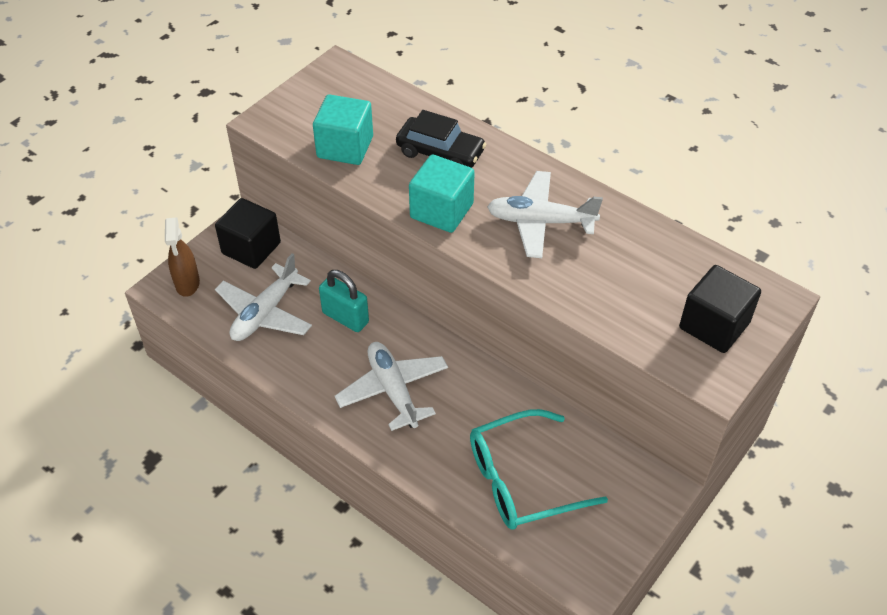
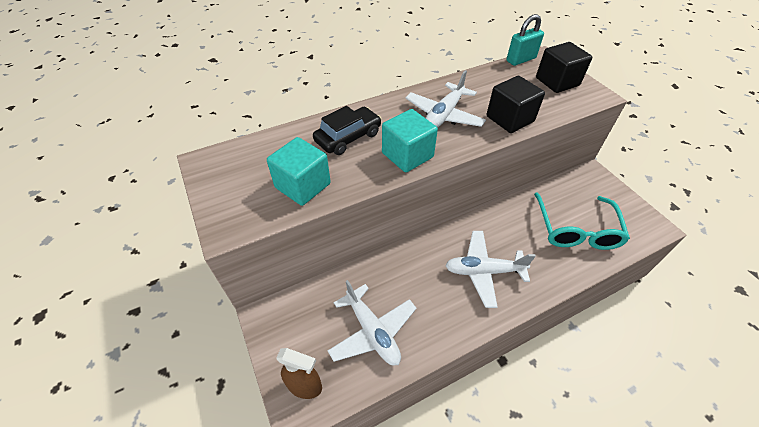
camera: 65 degrees left, 0 degrees up
black cube [215,198,281,269] -> black cube moved to [487,76,545,133]
turquoise padlock [319,270,369,332] -> turquoise padlock moved to [507,14,544,66]

